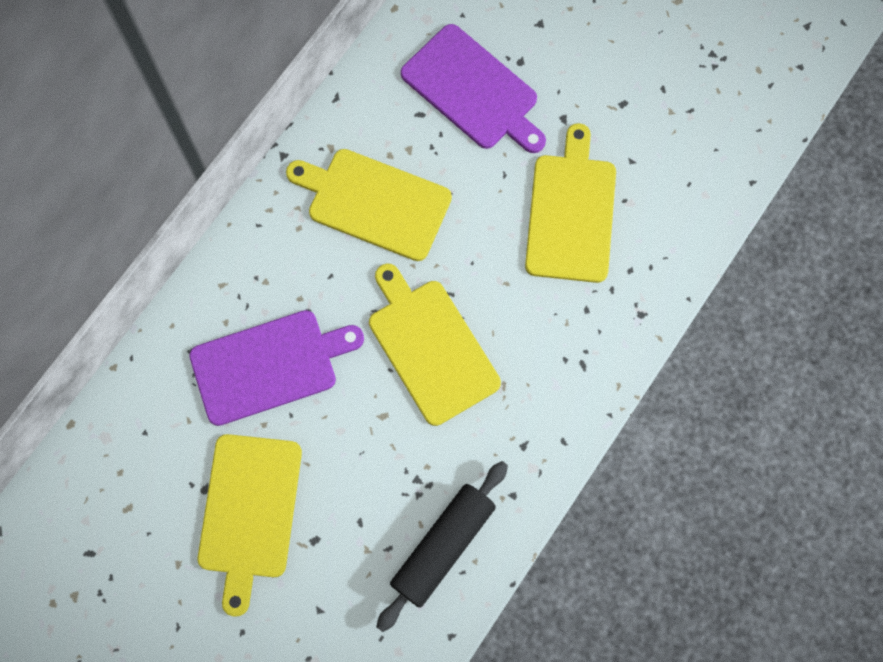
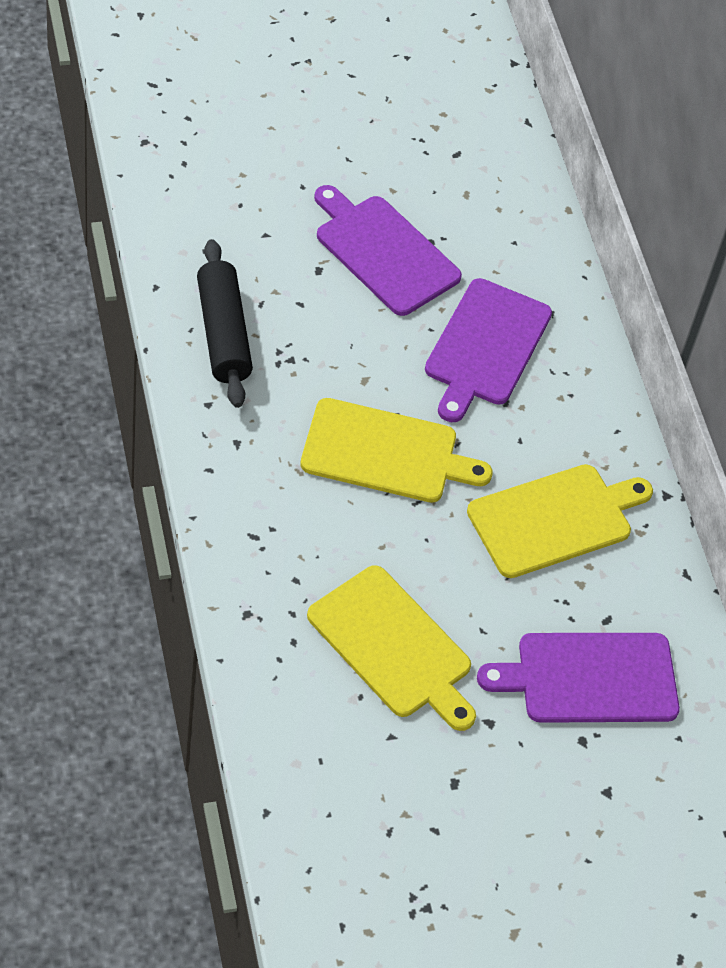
camera: 125 degrees right, 20 degrees down
yellow cutting board [197,434,302,617] -> purple cutting board [314,185,462,316]

